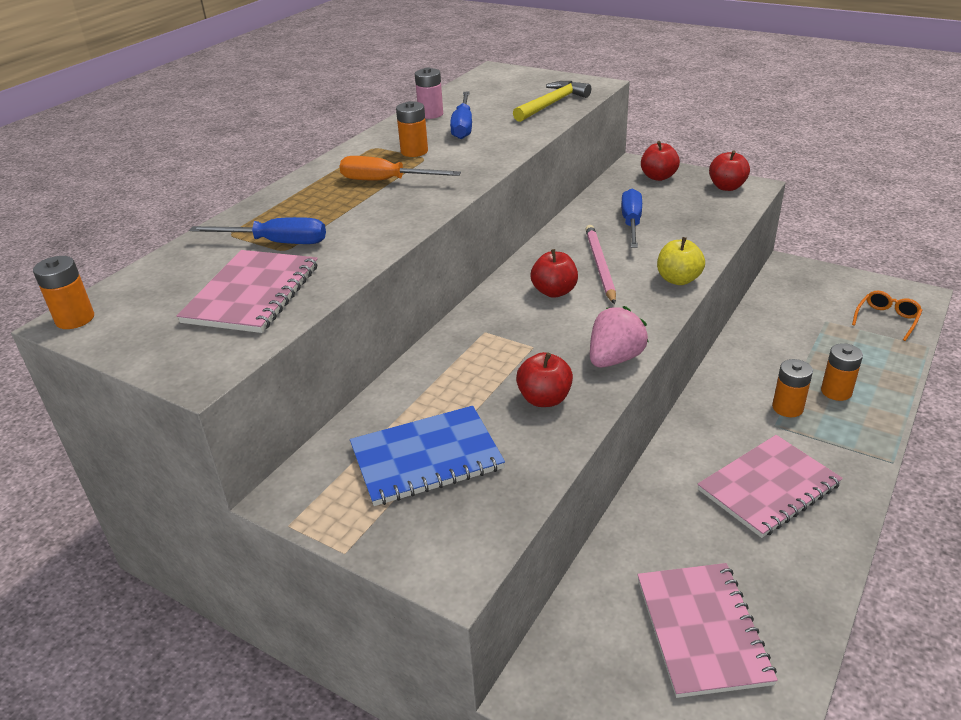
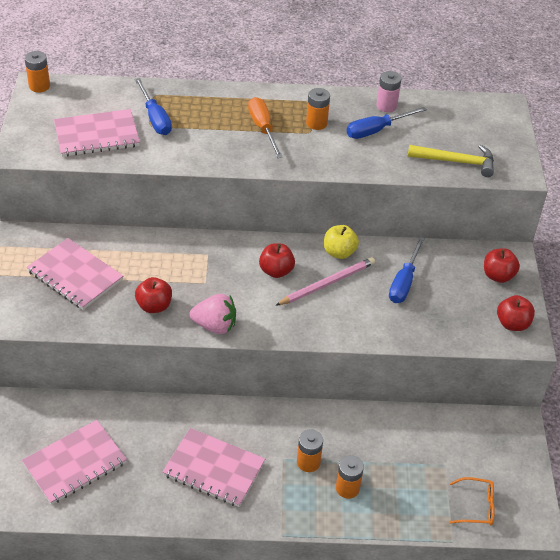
camera: 55 degrees right, 10 degrees up
blue notebook [350,406,505,506] -> pink notebook [27,238,123,310]
blue screwdriver [621,189,642,248] -> blue screwdriver turned 135 degrees clockwise [389,237,425,303]
yellow apple [657,237,705,285] -> yellow apple moved to [324,225,359,259]

